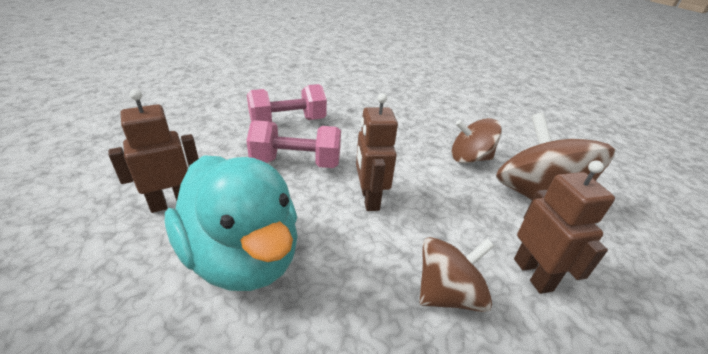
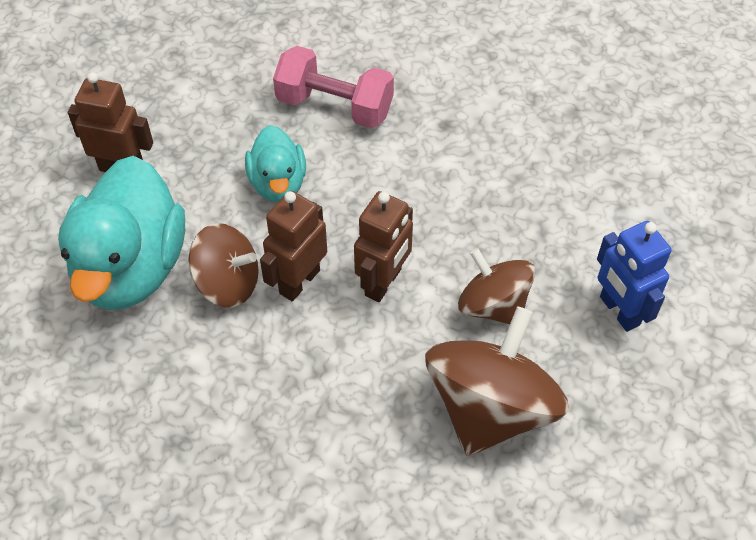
camera: 45 degrees right, 20 degrees up
pink dumbbell [246,120,341,168] -> turquoise duck [245,125,306,202]
brown spinning top [419,237,494,312] -> brown spinning top moved to [188,223,259,308]
brown robot [514,161,615,294] -> brown robot moved to [354,191,413,302]
none -> blue robot [597,221,671,332]

